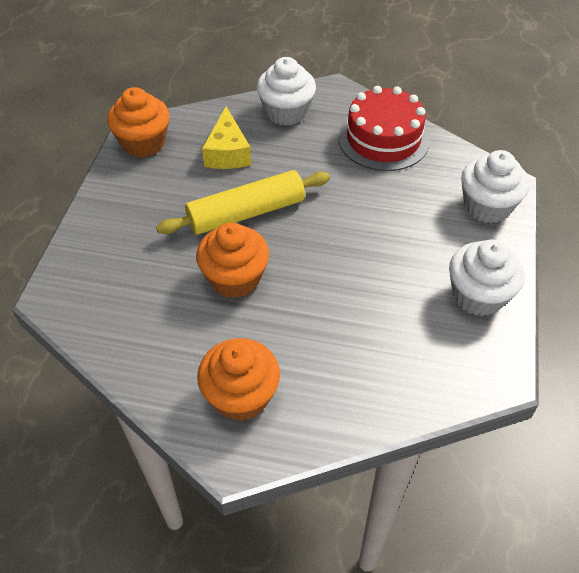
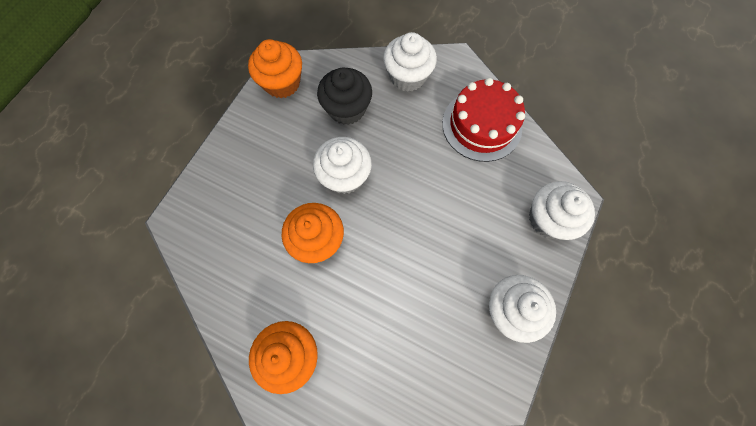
camera: 15 degrees right, 20 degrees up
yellow rolling pin [156,170,330,235] -> white cupcake [313,137,372,194]
yellow cheese [202,106,251,169] -> black cupcake [317,67,372,125]

